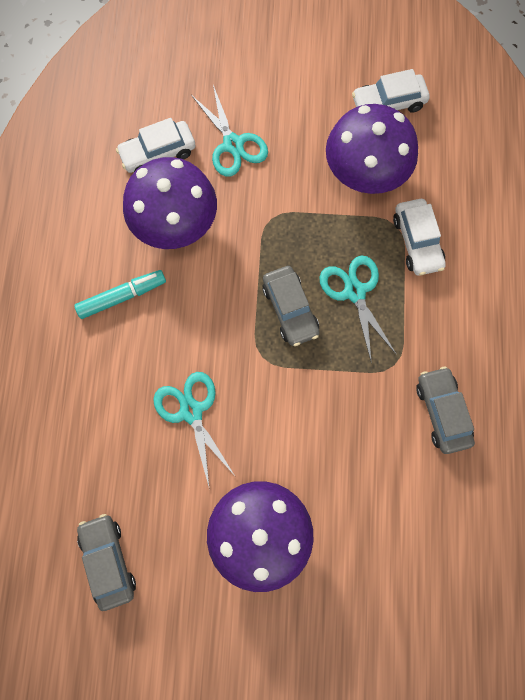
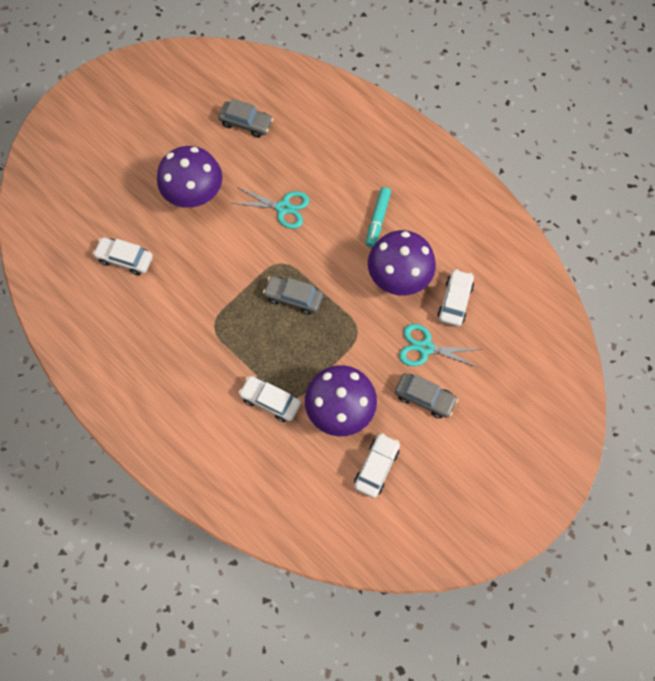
camera: 130 degrees right, 5 degrees down
turquoise scissors [319,256,397,364] -> none
grey car [416,367,475,454] -> grey car moved to [395,373,458,418]
none -> white car [93,238,153,275]

